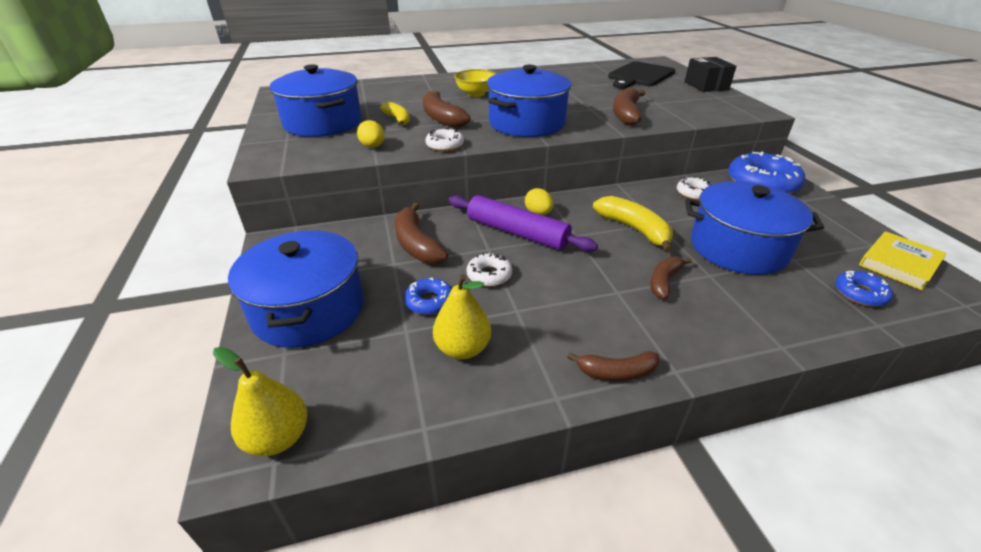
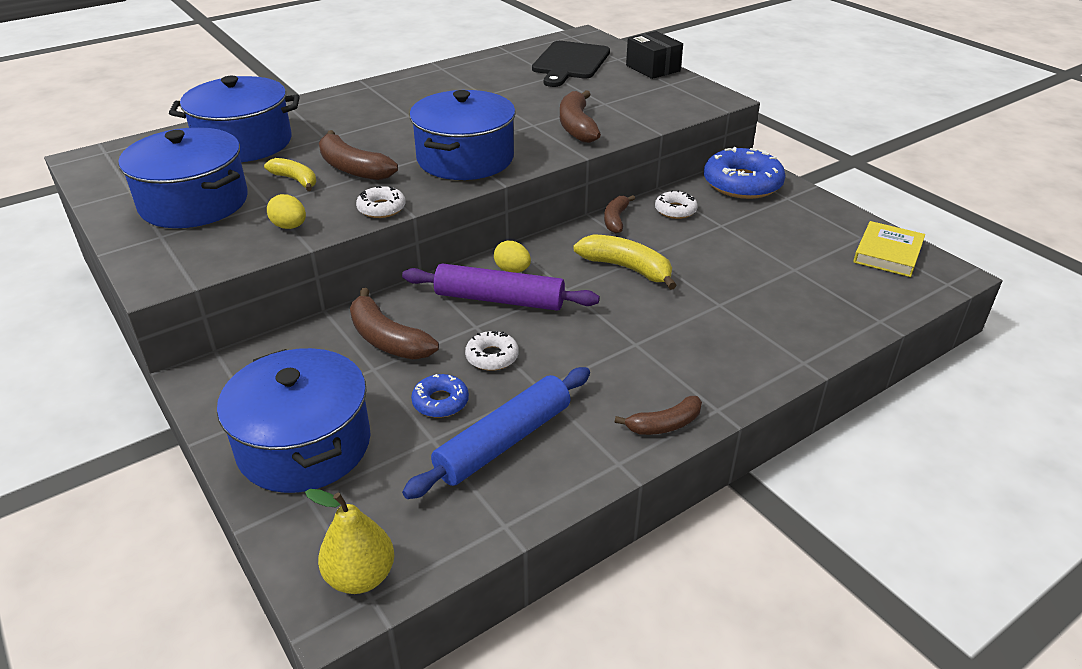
camera: 20 degrees left, 0 degrees up
yellow pear [433,274,491,359] -> blue rolling pin [402,367,590,499]
yellow bowl [454,69,496,97] -> none
brown banana [650,257,692,299] -> brown banana moved to [604,195,635,233]
blue pot [685,181,824,275] -> blue pot moved to [169,76,300,162]
blue donut [835,271,893,307] -> none

